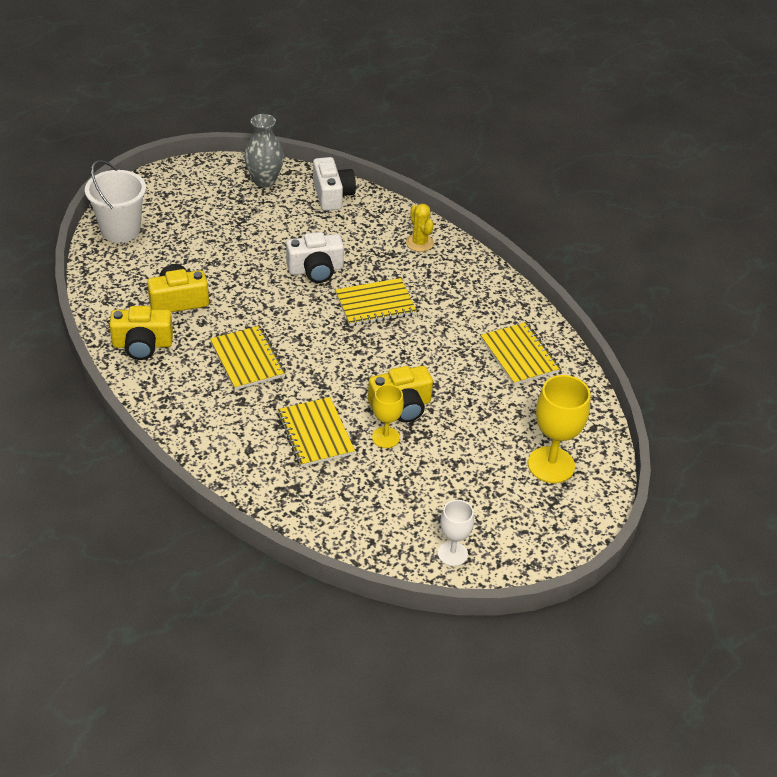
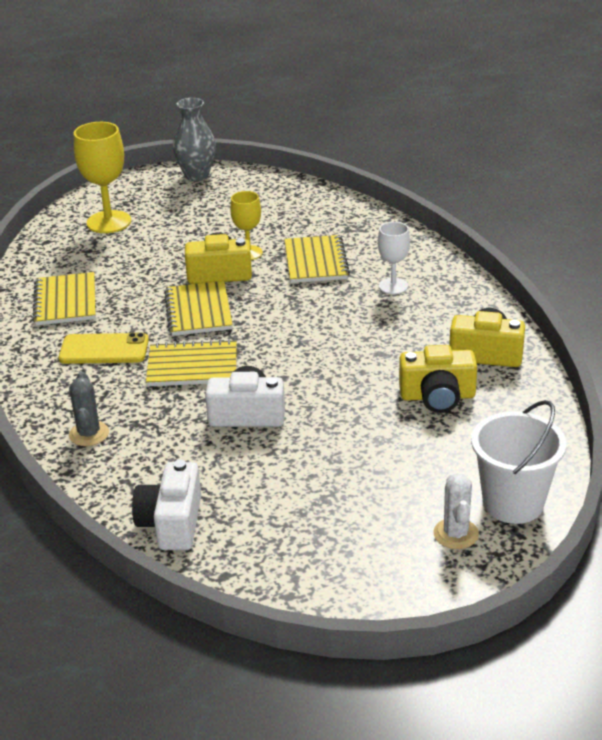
camera: 160 degrees left, 10 degrees down
yellow notebook [210,326,286,390] -> yellow notebook moved to [164,281,233,336]
grey vase [244,114,284,188] -> grey vase moved to [173,98,216,181]
yellow cactus [406,204,434,252] -> grey cactus [69,372,109,446]
white goblet [438,500,474,566] -> white goblet moved to [378,222,410,294]
none -> yellow phone [59,333,149,364]
none -> white cactus [434,473,479,549]

